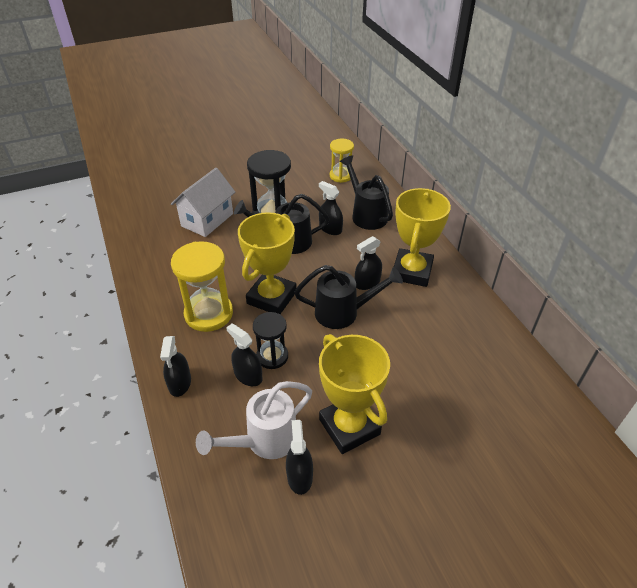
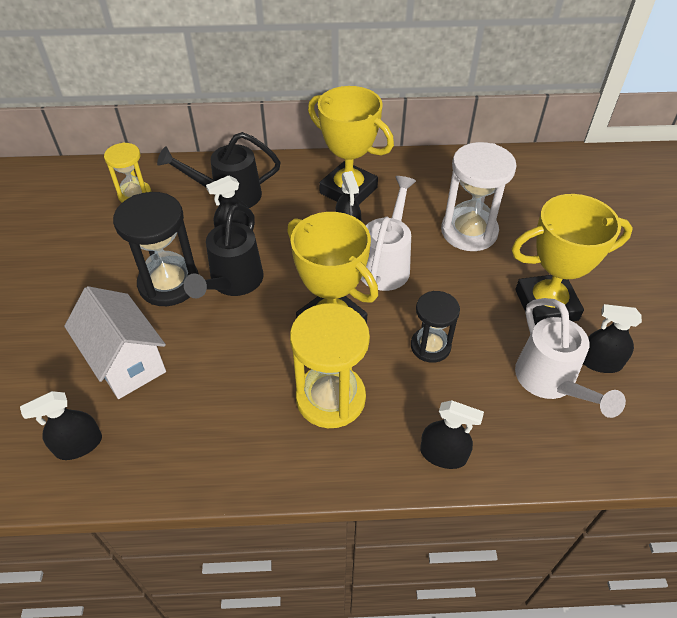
camera: 70 degrees left, 5 degrees up
black spray bottle [226,323,262,386] -> black spray bottle moved to [20,391,102,460]
black watering can [294,265,403,329] -> white watering can [361,176,416,291]
none -> white hourglass [441,142,517,251]

